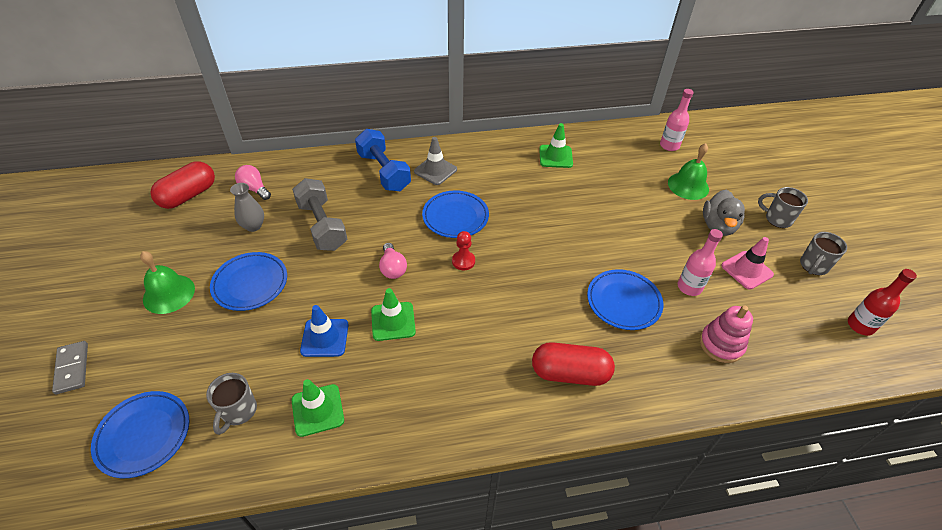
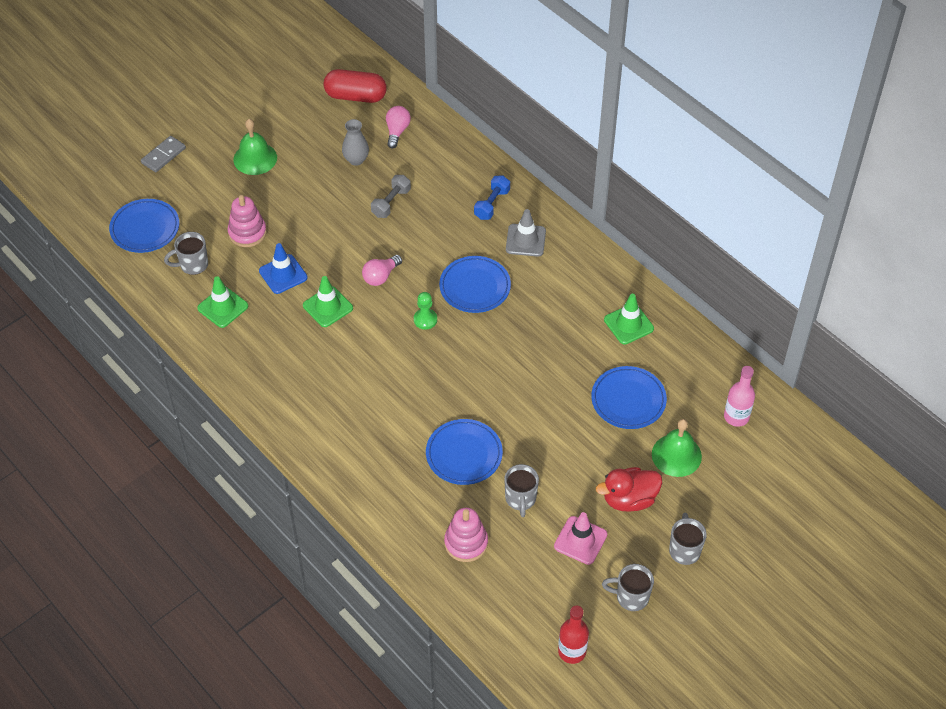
camera: 60 degrees right, 5 degrees up
blue plate [210,252,287,311] -> blue plate moved to [591,366,667,429]
grey dumbbell [292,178,347,251] -> grey dumbbell [371,175,411,218], size x0.60
blue dumbbell [355,129,411,191] -> blue dumbbell [474,175,510,220], size x0.60
red pawn [452,231,475,270] -> green pawn [414,292,437,330]
red capsule [532,342,615,386] -> none
pink bottle [678,229,723,296] -> grey mug [504,464,539,517]
grey duck [703,190,745,236] -> red duck [596,467,662,511]
none -> pink stacking toy [228,195,267,247]

